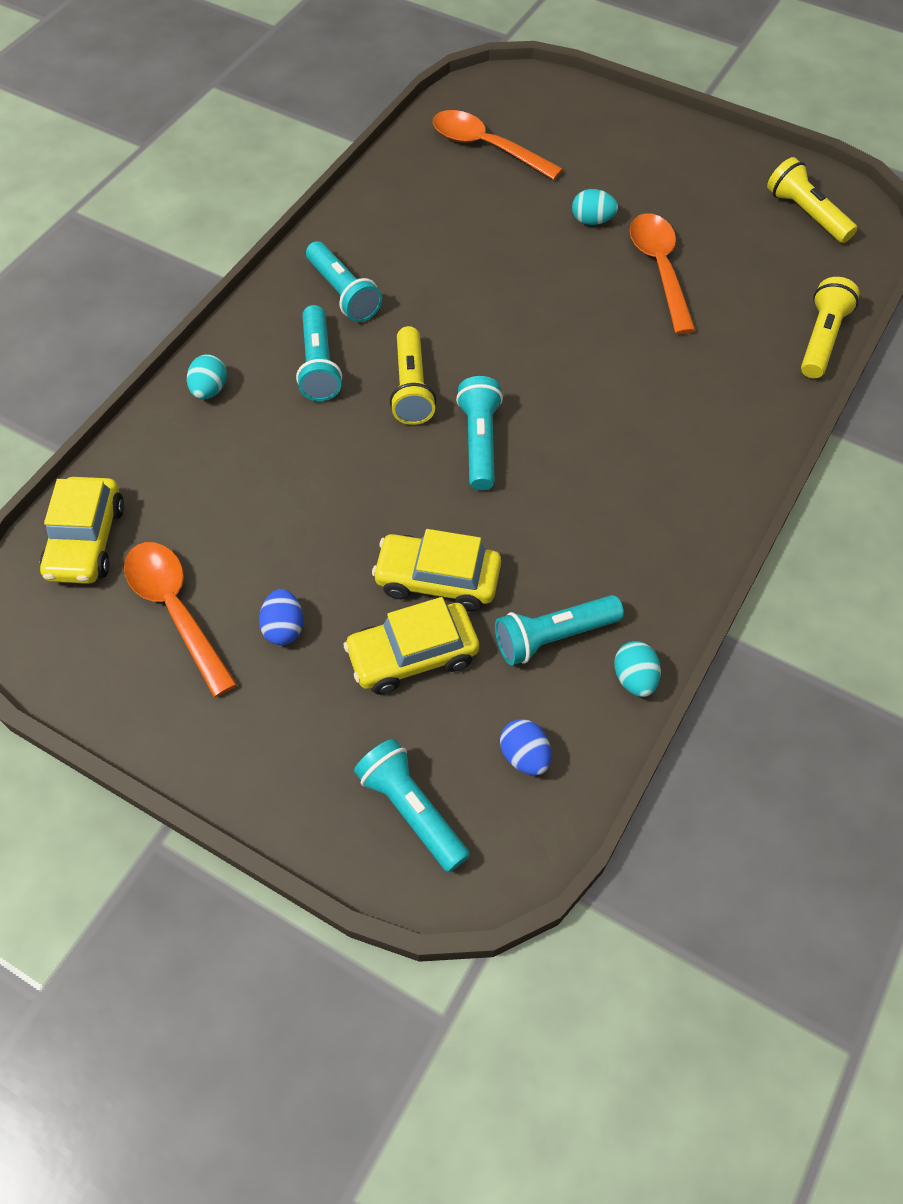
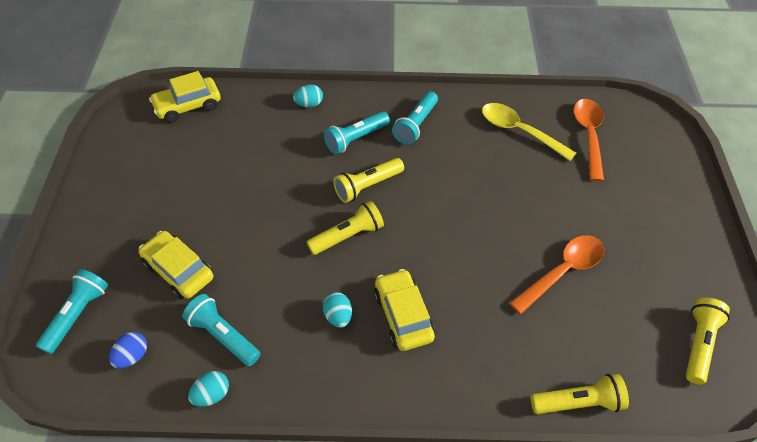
camera: 60 degrees right, 5 degrees down
orange spoon [124,542,237,697] -> none
blue egg [259,589,303,645] -> none
yellow car [372,529,501,611] -> yellow car moved to [374,269,435,351]
turquoise flashlight [456,376,503,490] -> yellow flashlight [307,201,384,255]
turquoise egg [572,189,618,225] -> turquoise egg moved to [323,292,352,328]
none -> yellow spoon [482,103,576,161]

